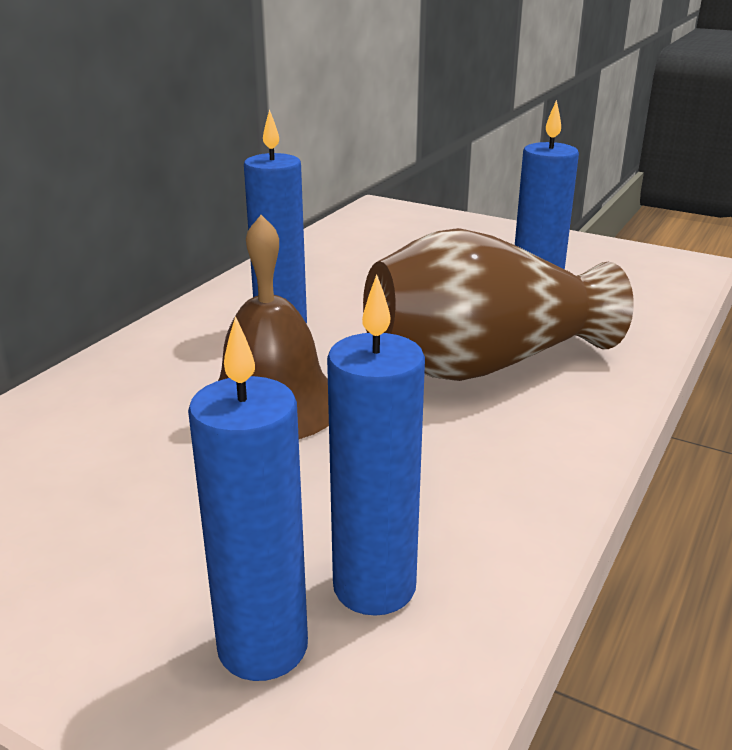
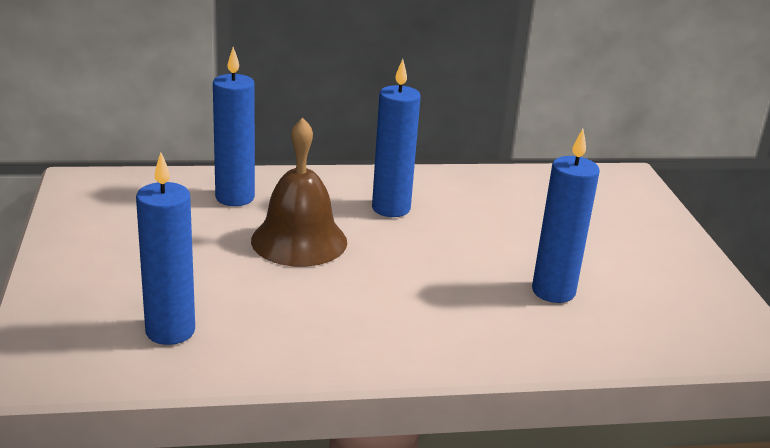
camera: 50 degrees right, 0 degrees up
blue candle [188,316,308,681] -> blue candle moved to [213,47,255,206]
brown vase [363,228,634,381] -> none

